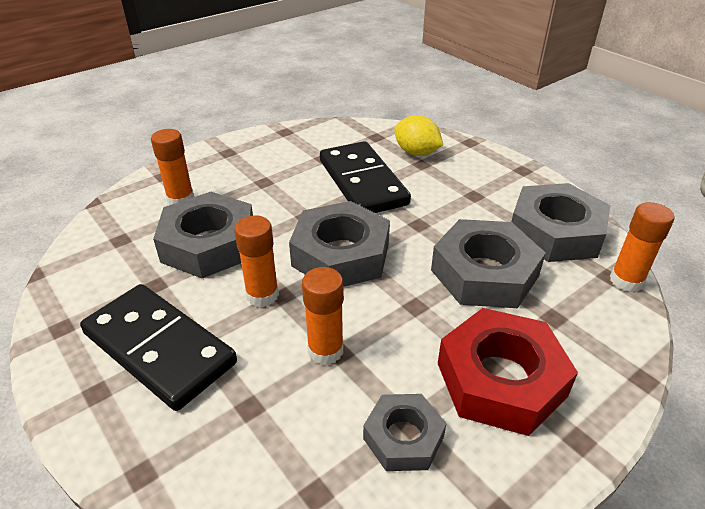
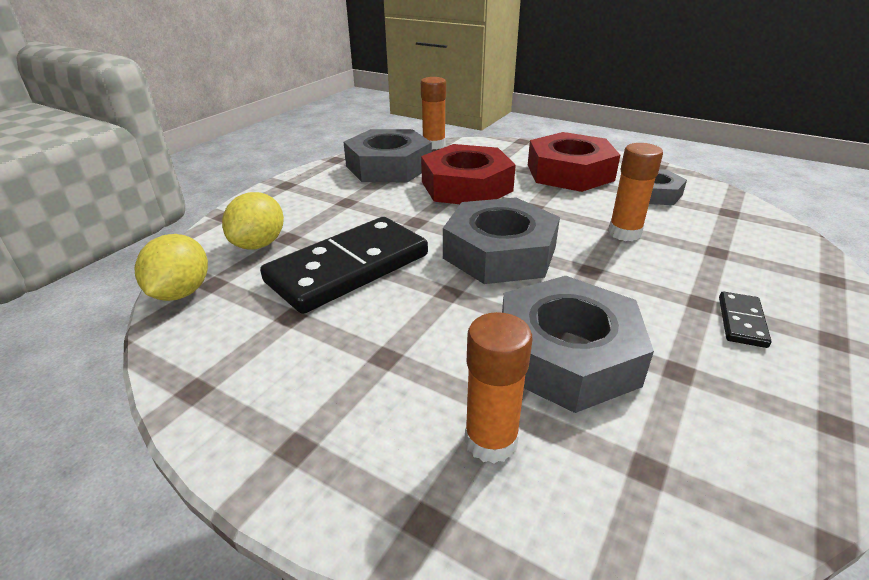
camera: 110 degrees left, 5 degrees down
black domino [80,284,237,411] -> black domino [719,292,771,348], size x0.42
orange glue stick [234,215,279,307] -> none
grey nut [431,219,546,308] -> red nut [421,144,516,204]
none -> yellow lemon [135,234,208,301]

